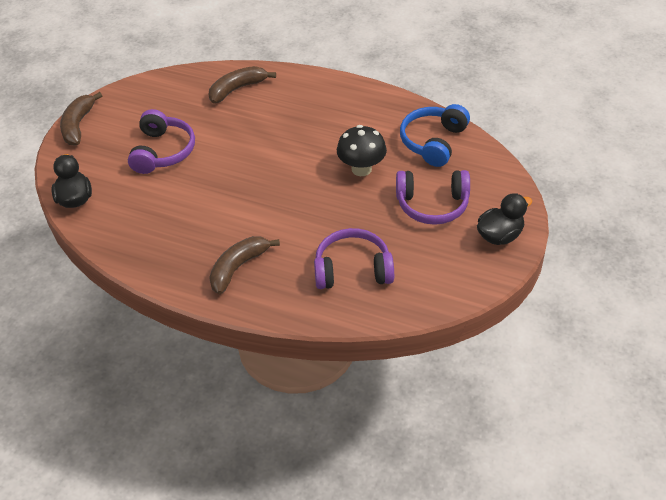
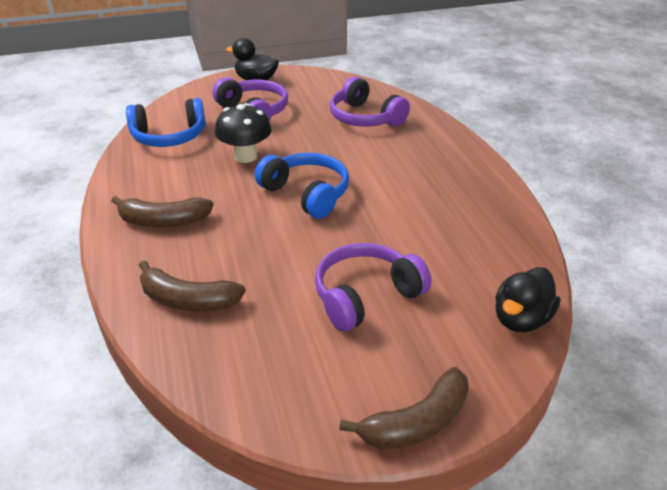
camera: 130 degrees left, 10 degrees down
brown banana [209,236,280,294] -> brown banana moved to [111,196,213,227]
none -> blue headphones [254,153,349,219]

